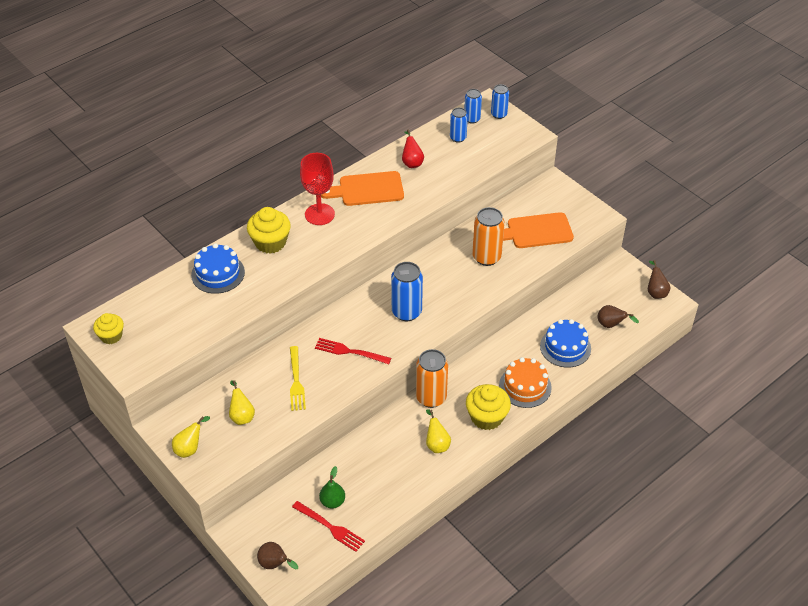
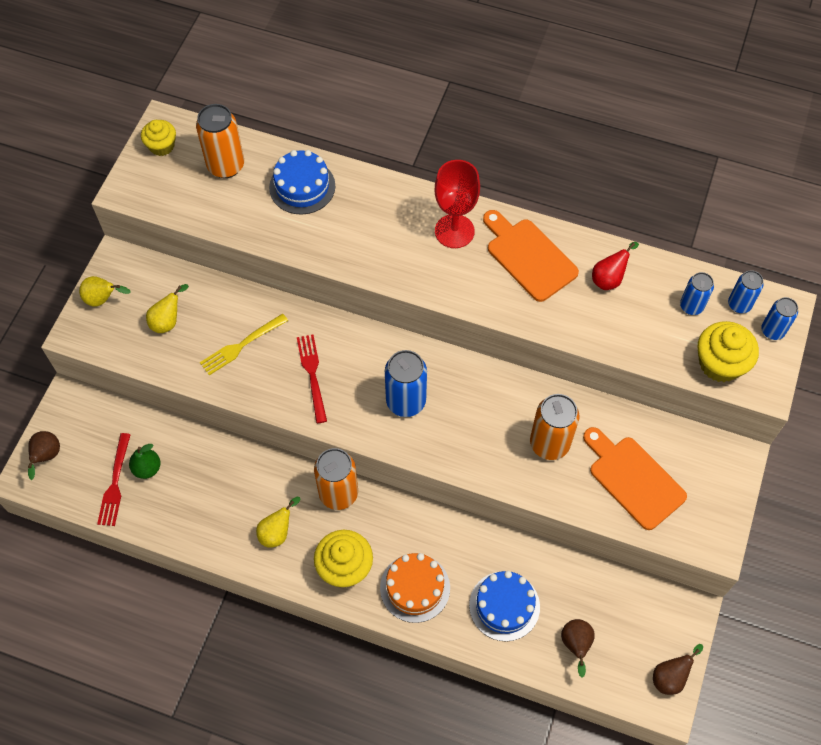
camera: 60 degrees right, 15 degrees up
yellow cupcake [247,207,291,254] -> yellow cupcake moved to [698,321,759,382]
none -> orange can [196,104,244,178]

